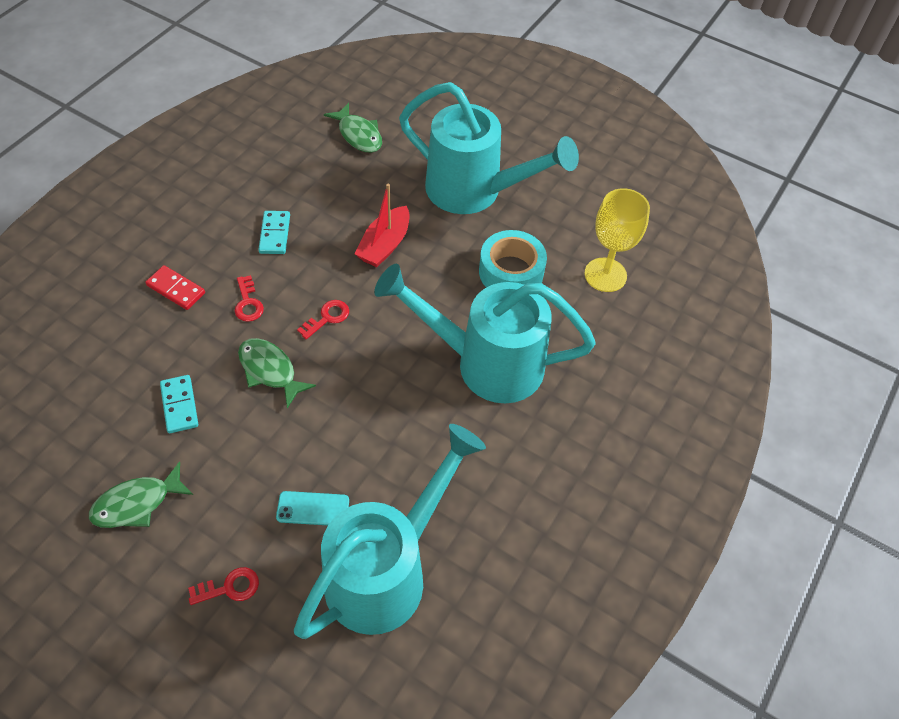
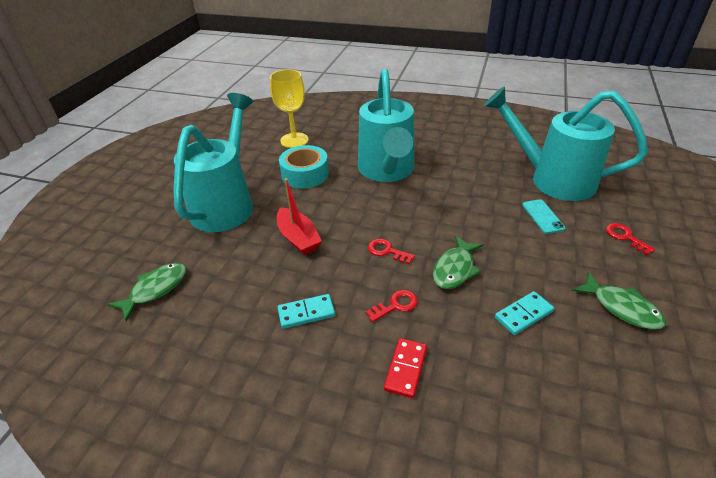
camera: 100 degrees left, 15 degrees down
red boat [355,184,410,267] -> red boat turned 45 degrees clockwise [277,178,322,255]

